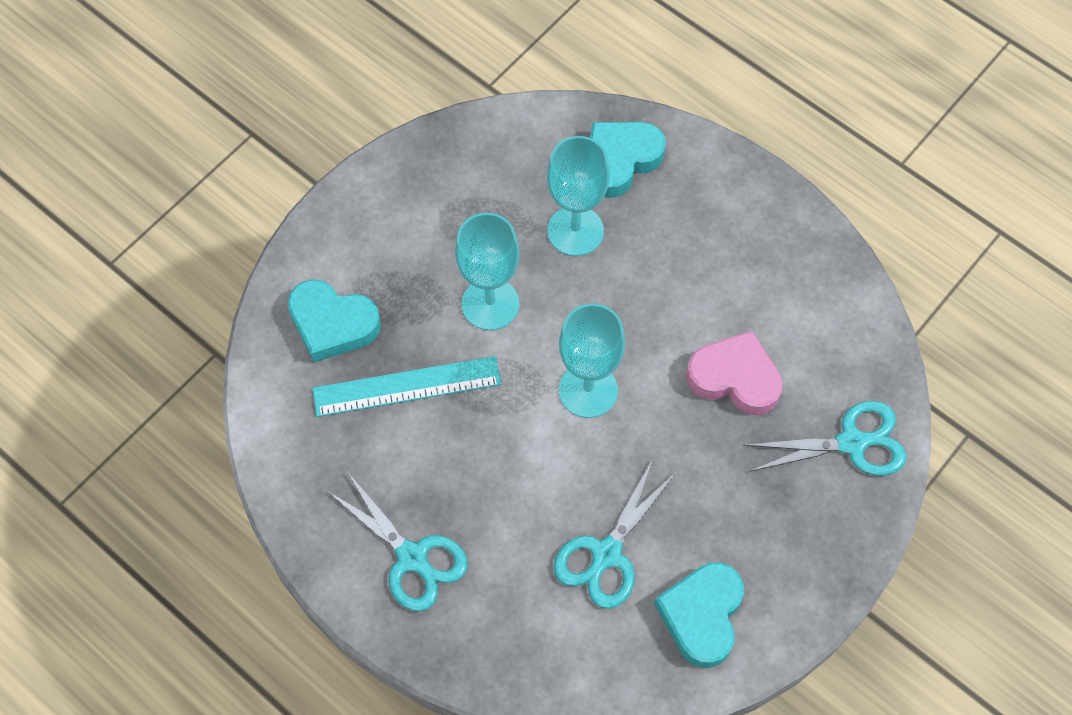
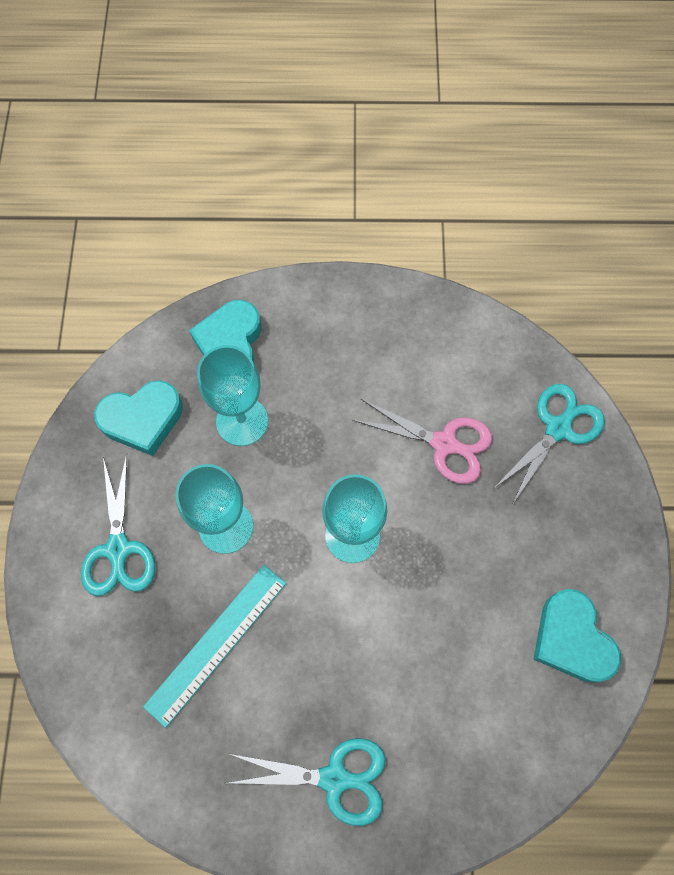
camera: 40 degrees left, 5 degrees up
turquoise heart [288,279,381,362] -> turquoise heart moved to [94,380,183,456]
turquoise scissors [553,459,676,609] -> turquoise scissors moved to [81,453,155,596]
pink heart [686,331,783,415] -> pink scissors [352,399,492,484]

